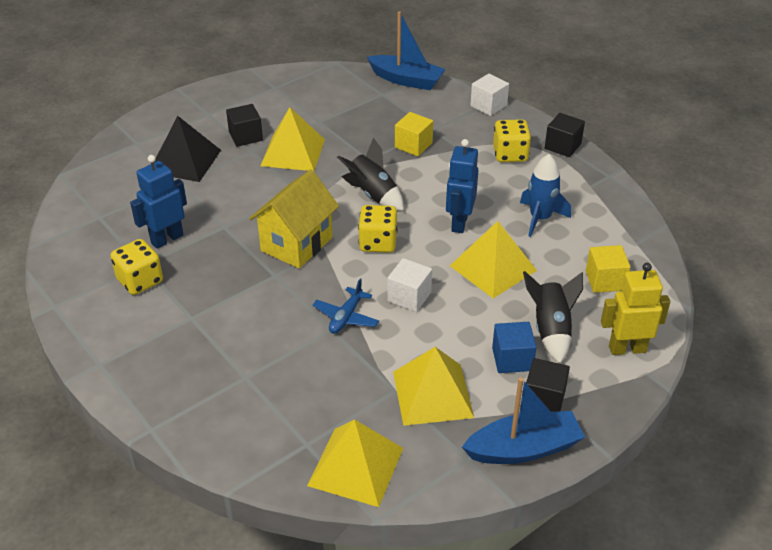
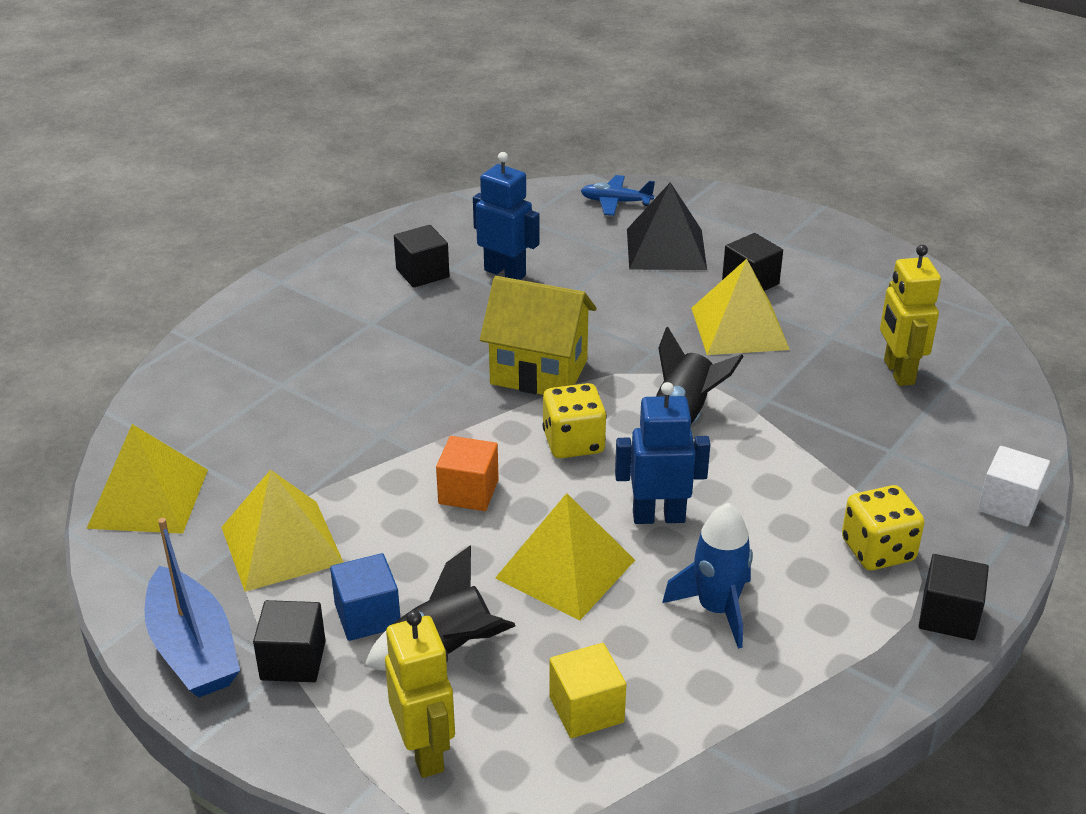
camera: 75 degrees right, 5 degrees down
yellow dice [111,239,163,295] -> black cube [394,225,449,288]
blue plane [312,279,379,334] -> blue plane moved to [581,175,655,216]
blue boat [367,11,446,90] -> none
white cube [387,258,432,312] -> orange cube [436,436,499,511]
yellow cube [395,112,433,156] -> none
none -> yellow robot [880,245,941,386]

